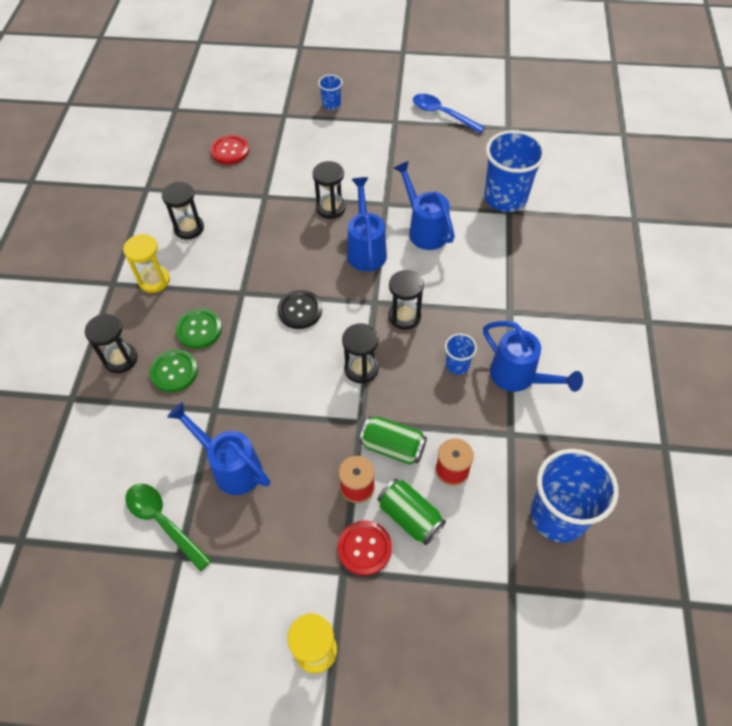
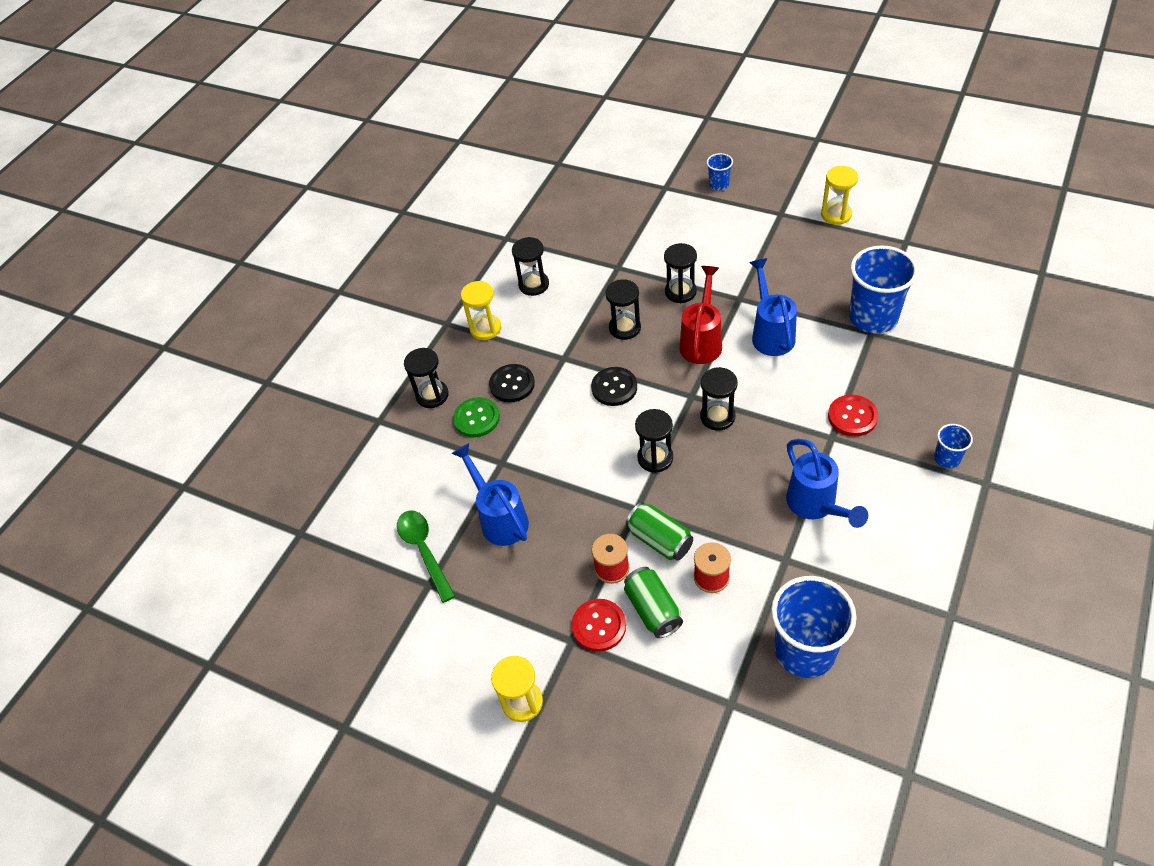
camera: 25 degrees right, 5 degrees down
green button [176,309,222,349] -> black button [489,364,535,402]
red button [210,135,249,164] -> red button moved to [828,395,878,436]
blue watering can [347,177,387,271] -> red watering can [679,266,722,364]
blue spoon [413,94,485,133] -> yellow hourglass [821,166,858,225]
blue cup [445,334,477,375] -> blue cup moved to [934,424,973,468]
none -> black hourglass [605,279,641,340]

